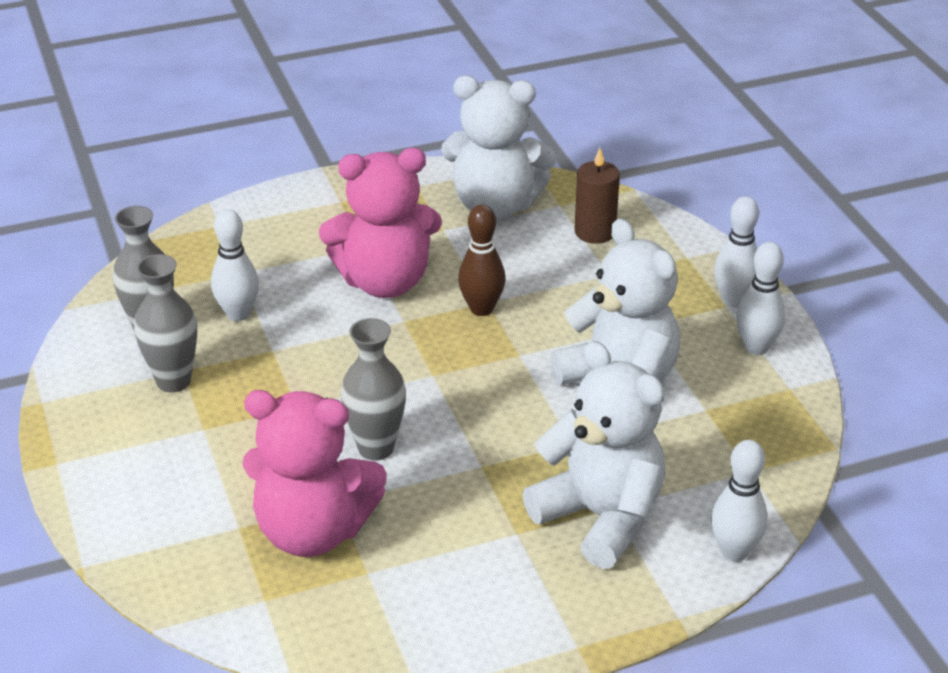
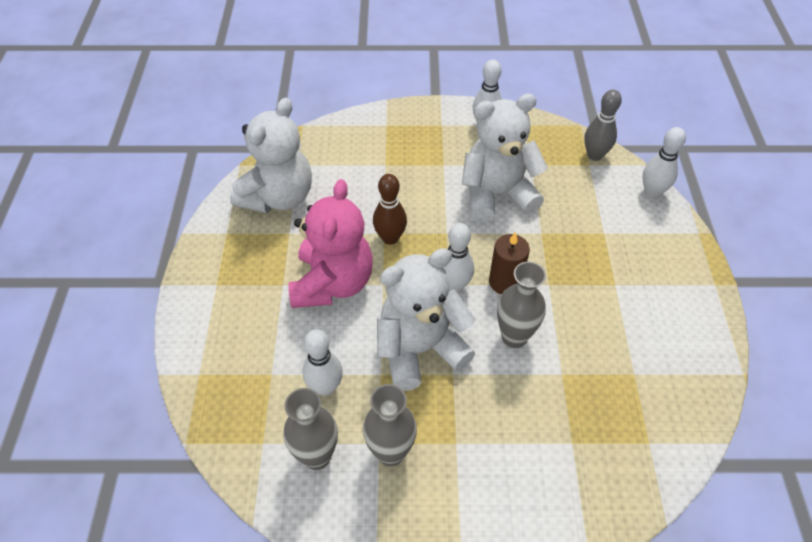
camera: 70 degrees left, 15 degrees up
pink teddy bear [242,390,387,557] -> none
white teddy bear [523,341,666,569] -> white teddy bear moved to [377,248,475,391]
brown candle [575,148,620,244] -> brown candle moved to [489,232,530,294]
white bowling pin [714,196,759,308] -> white bowling pin moved to [443,223,474,293]
none -> grey bowling pin [584,90,622,161]

